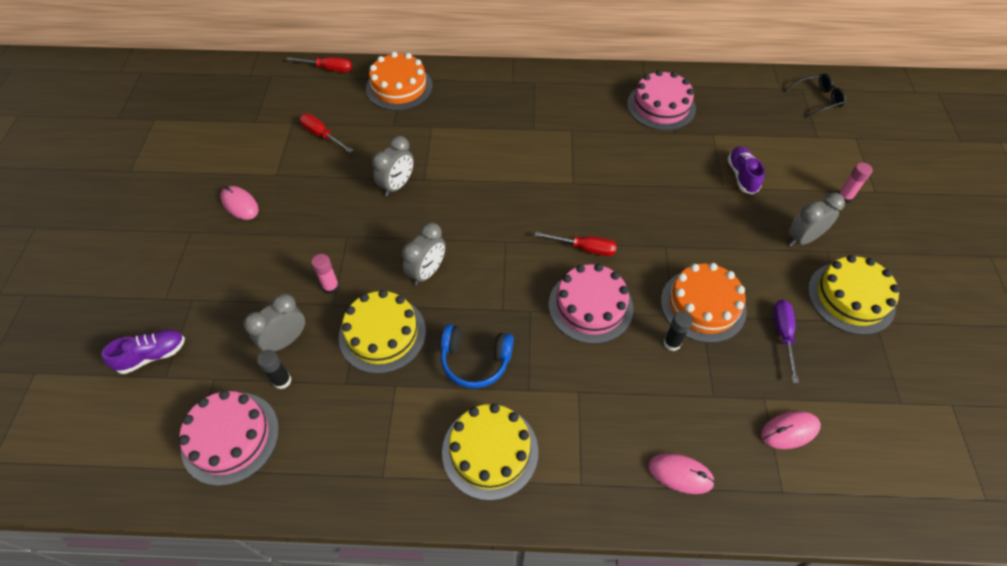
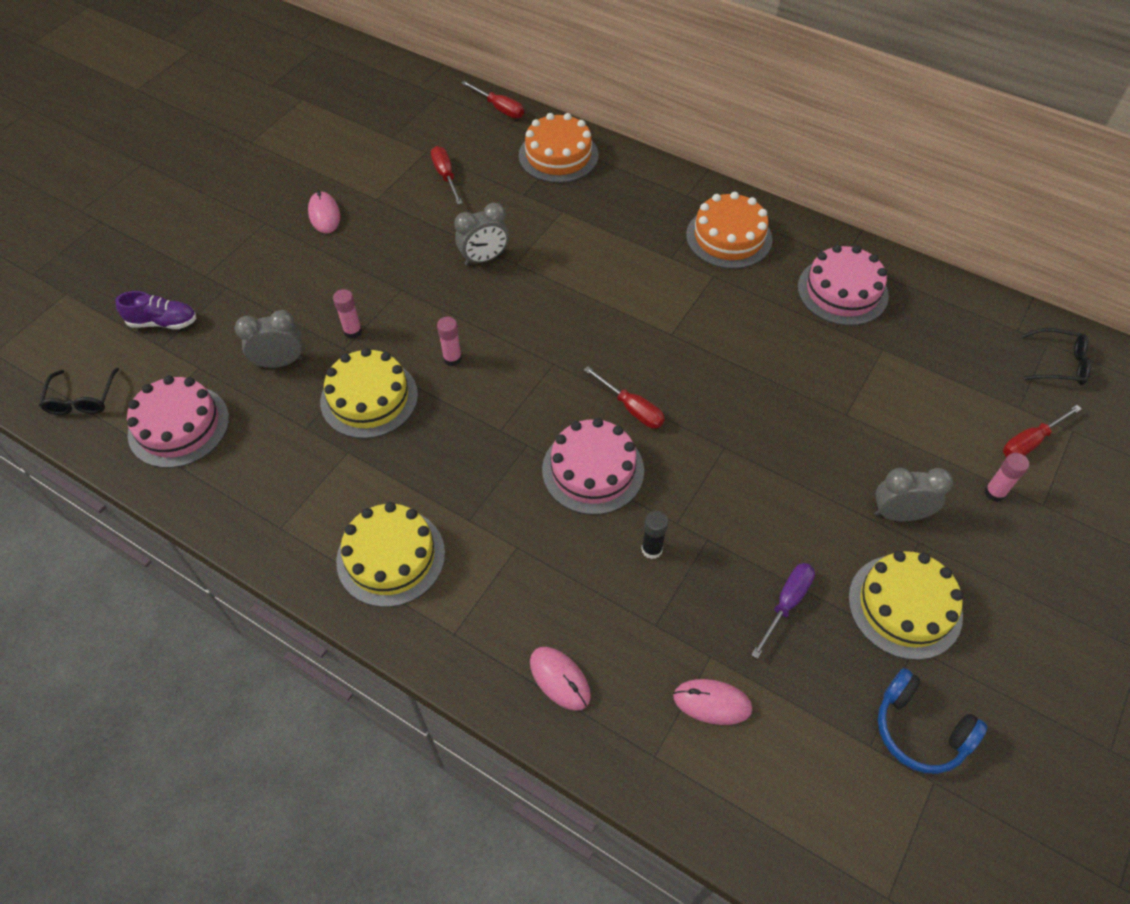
camera: 30 degrees right, 0 degrees up
black glue stick [257,350,291,389] -> none
grey clock [402,222,446,286] -> pink glue stick [437,317,462,366]
blue headphones [441,324,514,389] -> blue headphones moved to [878,668,988,774]
orange cake [661,263,747,343] -> orange cake moved to [686,192,773,269]
purple shoe [728,147,765,194] -> none
none -> black glasses [39,368,119,415]
none -> red screwdriver [1003,405,1081,457]

